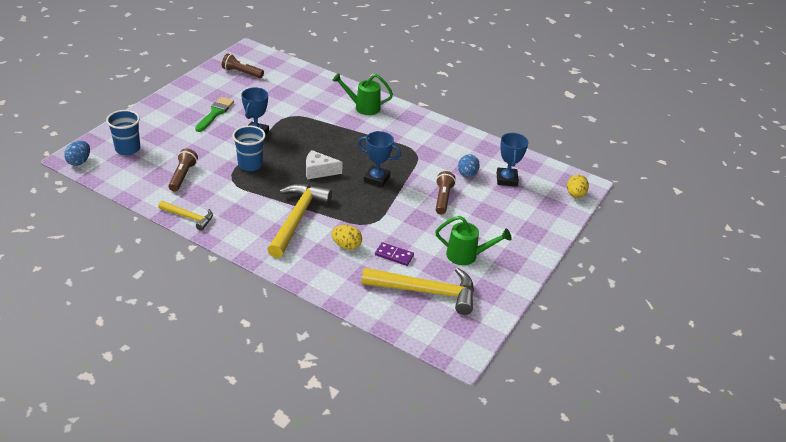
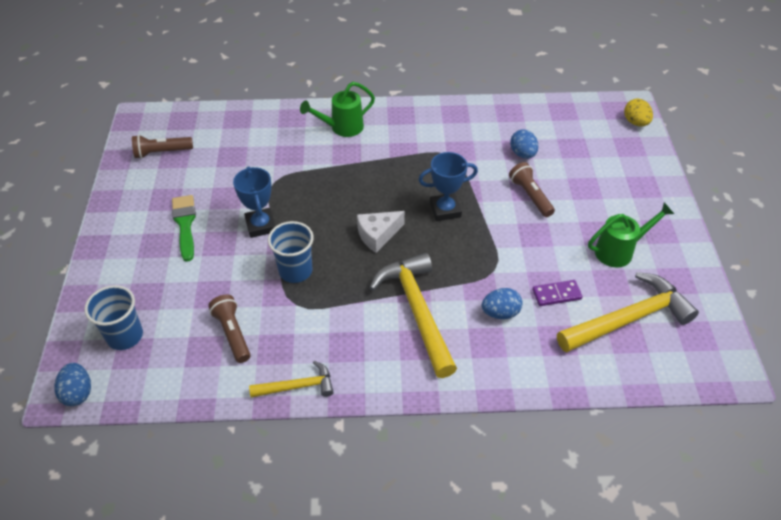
camera: 30 degrees left, 10 degrees up
yellow egg [331,225,362,250] -> blue egg [482,288,523,319]
blue trophy [497,133,528,187] -> none

